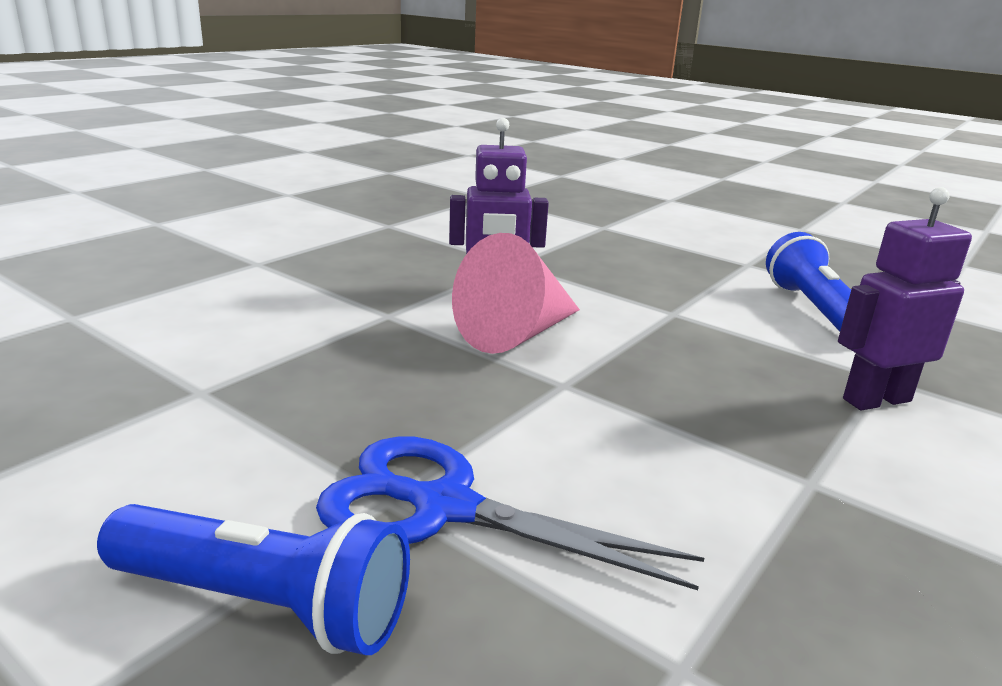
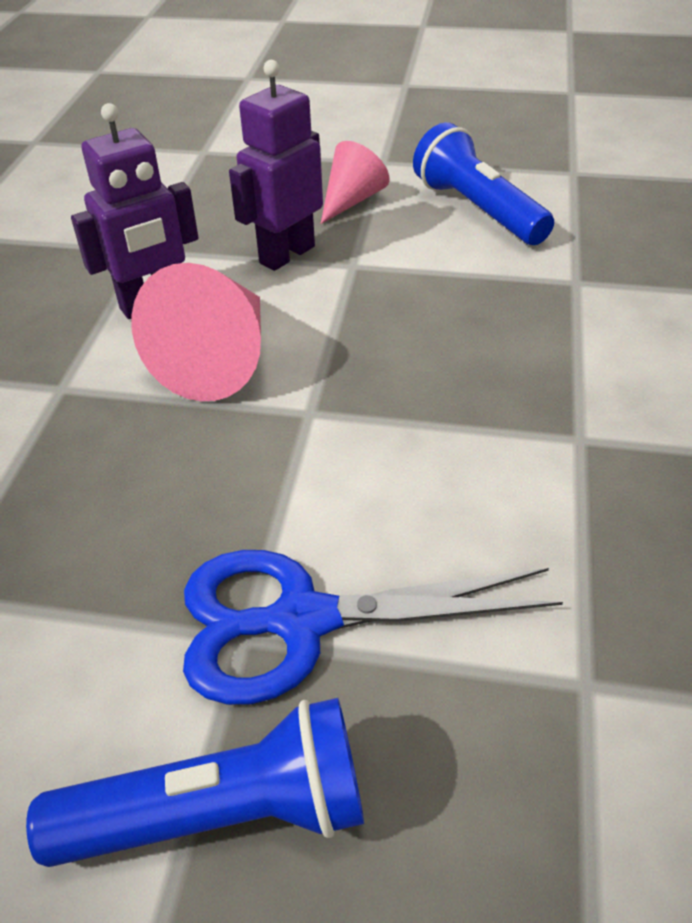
camera: 25 degrees left, 20 degrees up
purple robot [838,187,972,410] -> purple robot moved to [229,60,323,271]
none -> pink cone [321,141,389,224]

